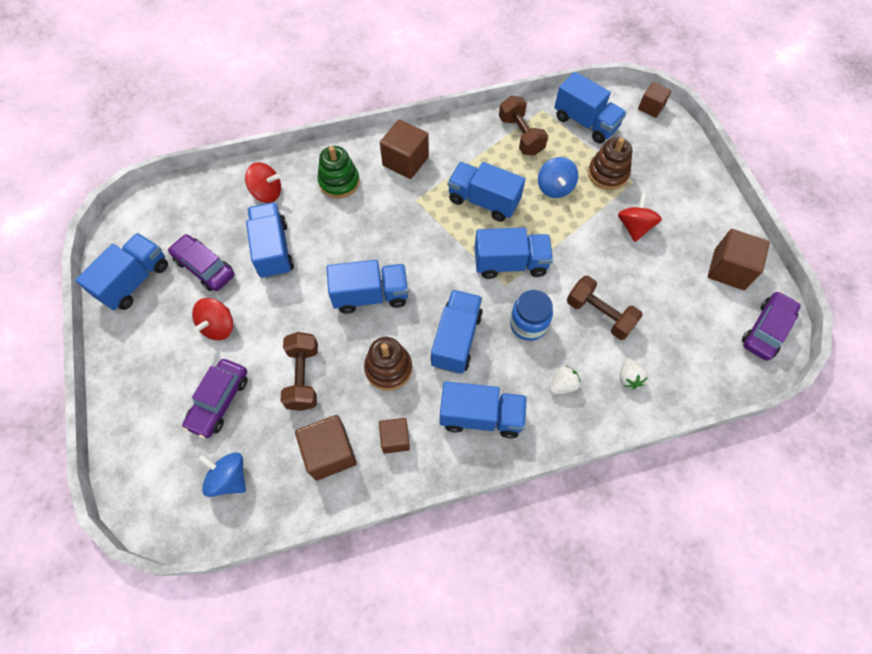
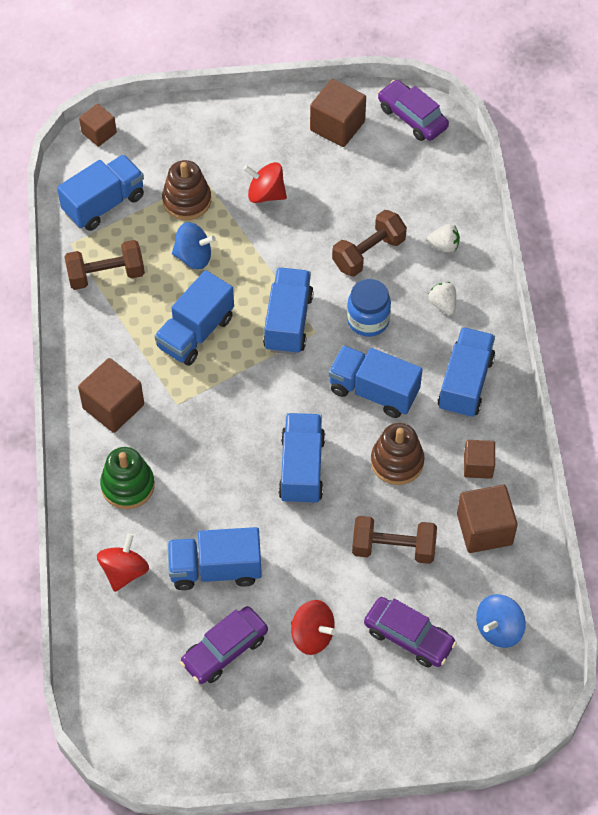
camera: 80 degrees left, 5 degrees down
blue truck [75,233,168,310] -> none

